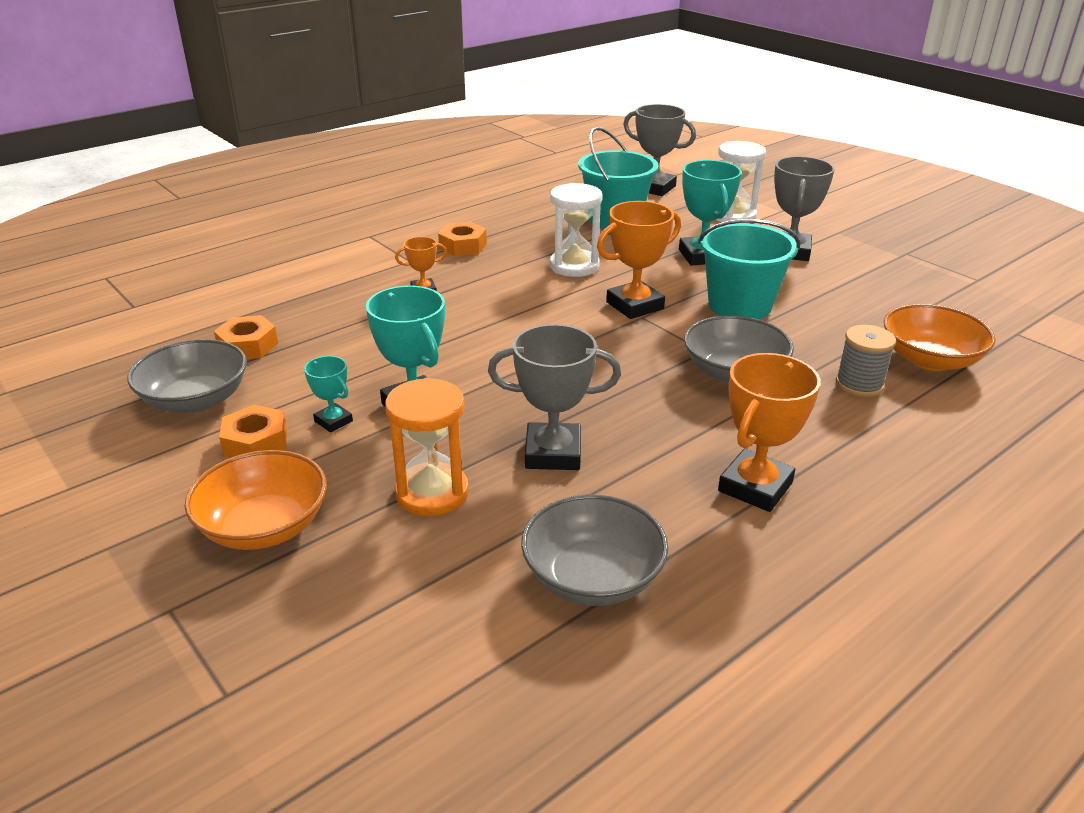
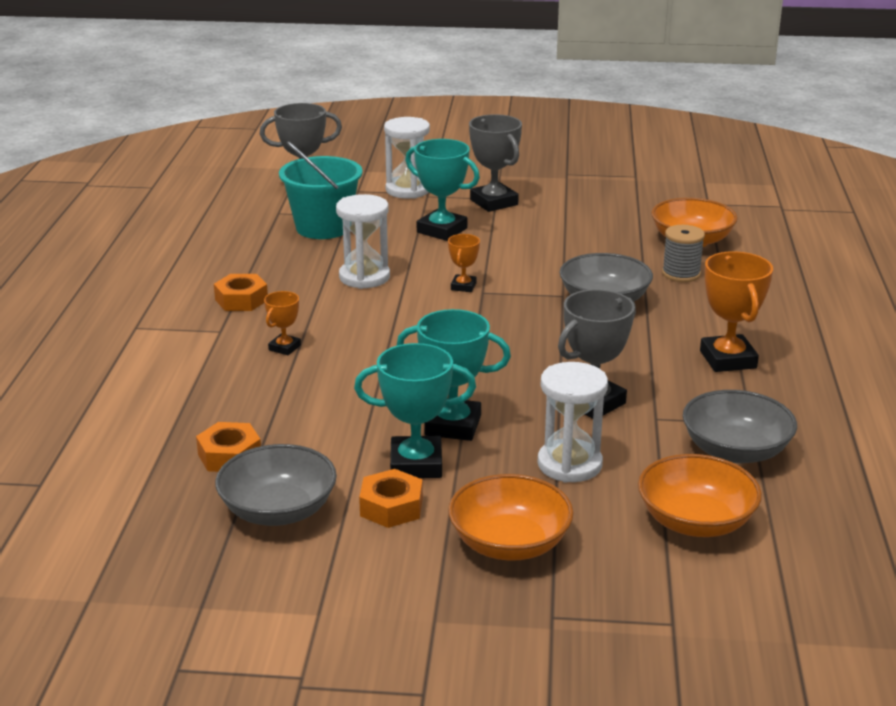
camera: 45 degrees left, 5 degrees down
turquoise trophy [304,356,353,432] -> turquoise trophy [354,343,476,478], size x1.86
orange hourglass [385,378,469,516] -> white hourglass [538,362,608,483]
orange trophy [597,201,681,319] -> orange trophy [448,234,480,292], size x0.54
turquoise bucket [698,219,800,320] -> none
none -> orange bowl [638,454,762,537]

